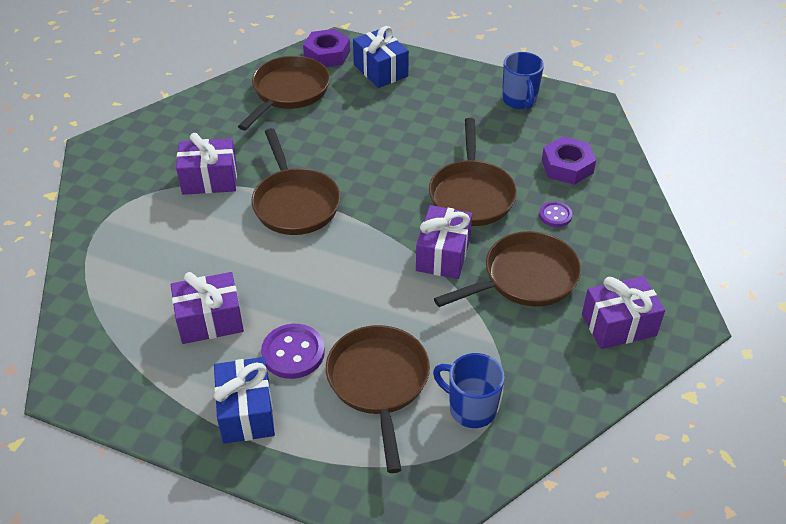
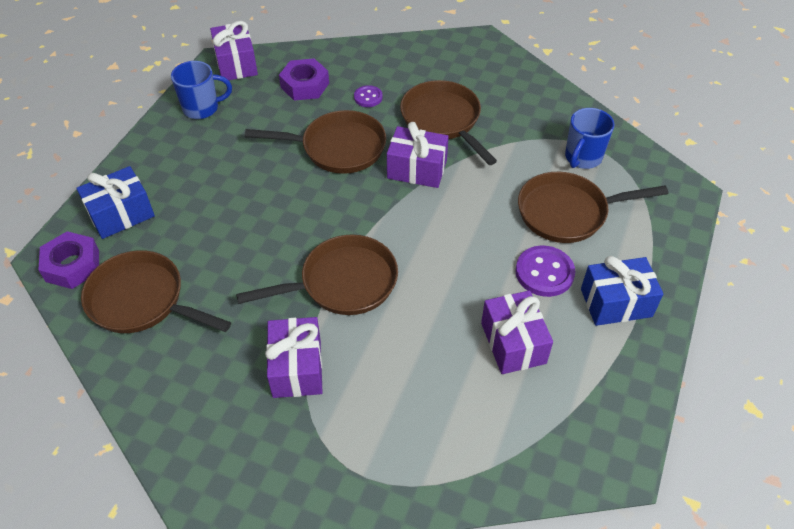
camera: 90 degrees left, 5 degrees up
purple gift [582,276,665,349] -> purple gift moved to [210,21,258,80]

